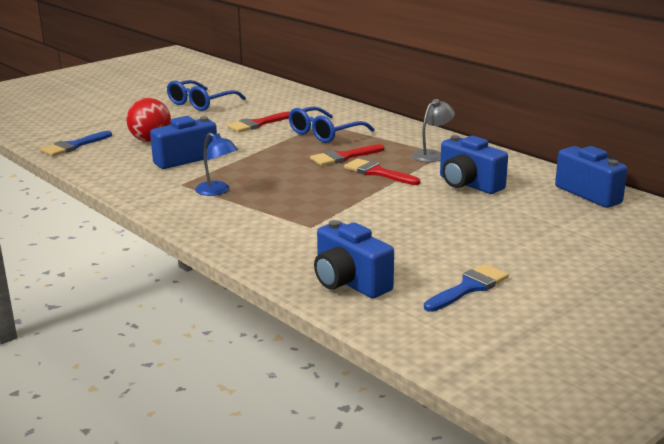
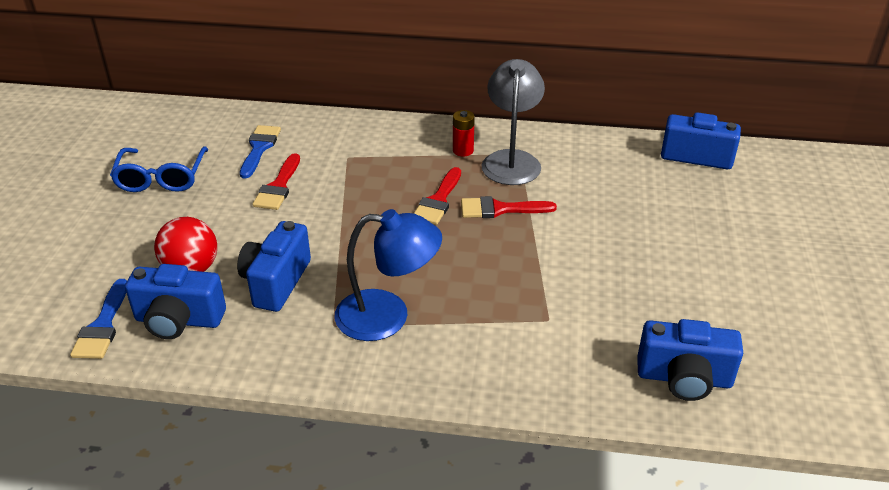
camera: 40 degrees left, 15 degrees up
blue lamp [195,133,238,196] -> blue lamp [335,209,442,341], size x1.68
blue glasses [289,106,374,143] -> none
grey lamp [412,99,455,162] -> grey lamp [481,59,545,185], size x1.68
blue brush [424,264,509,312] -> blue brush moved to [240,125,281,179]
blue camera [440,135,508,194] -> blue camera moved to [125,264,226,339]
none -> red battery [453,110,475,157]

